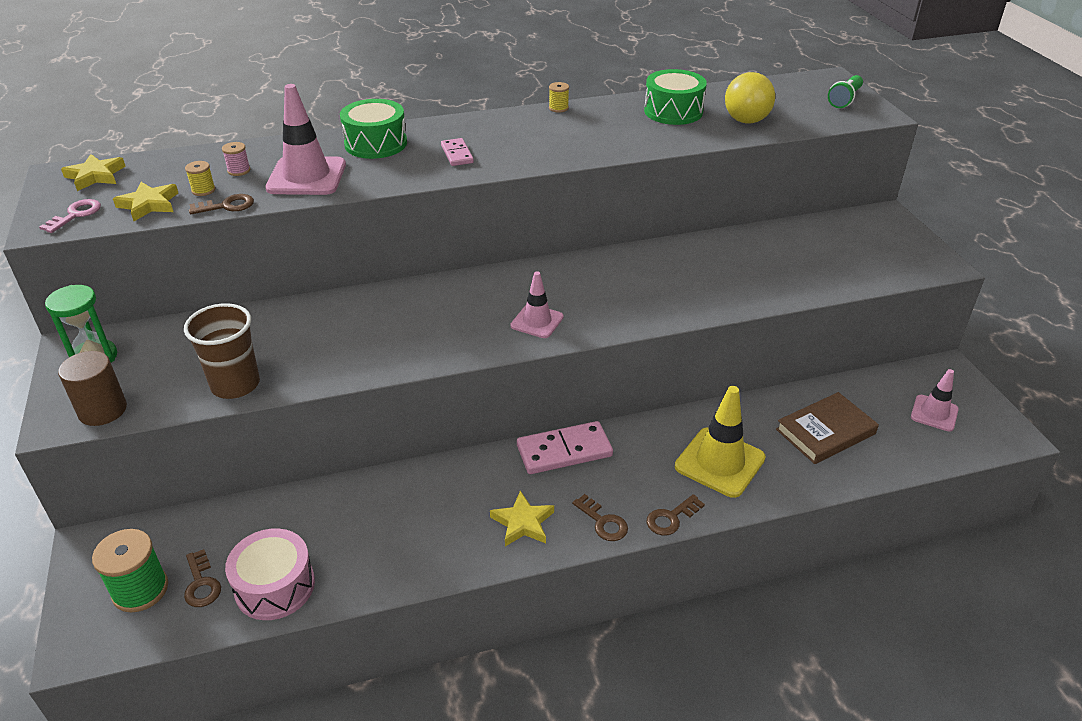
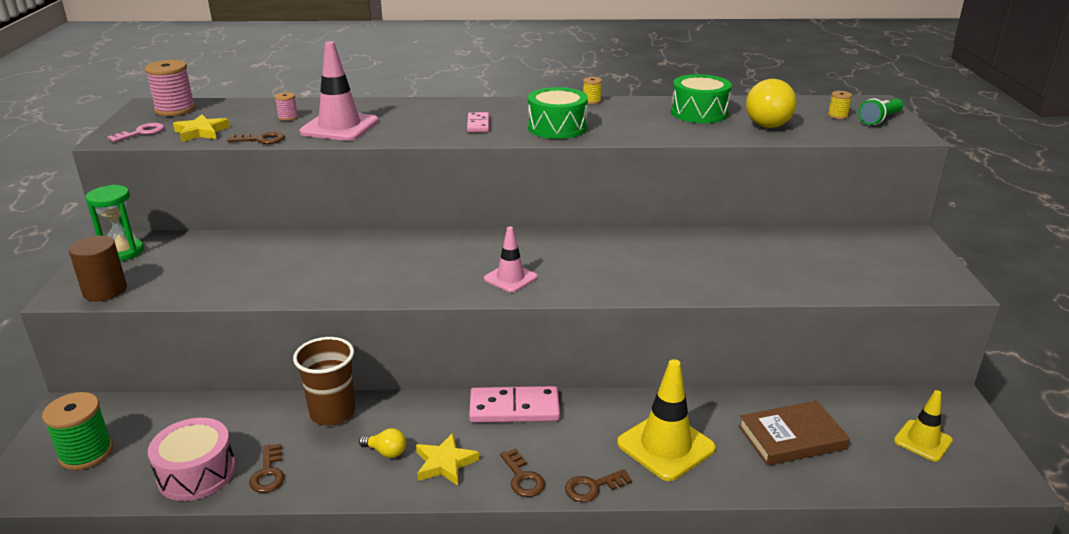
camera: 15 degrees right, 10 degrees down
yellow star [61,154,126,191] -> pink spool [145,60,195,116]
brown cup [184,303,260,399] -> brown cup moved to [293,337,355,426]
brown key [184,549,221,607] -> brown key moved to [249,444,284,493]
yellow spool [185,161,215,196] -> yellow spool moved to [828,91,852,119]
green drum [340,99,407,159] -> green drum moved to [528,87,588,139]
pink traffic cone [911,369,959,432] -> yellow traffic cone [894,390,953,462]
none -> yellow light bulb [359,428,406,458]

